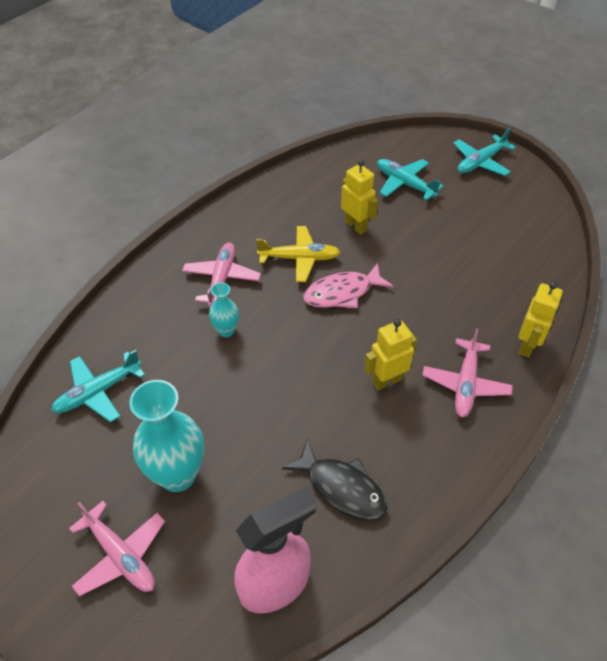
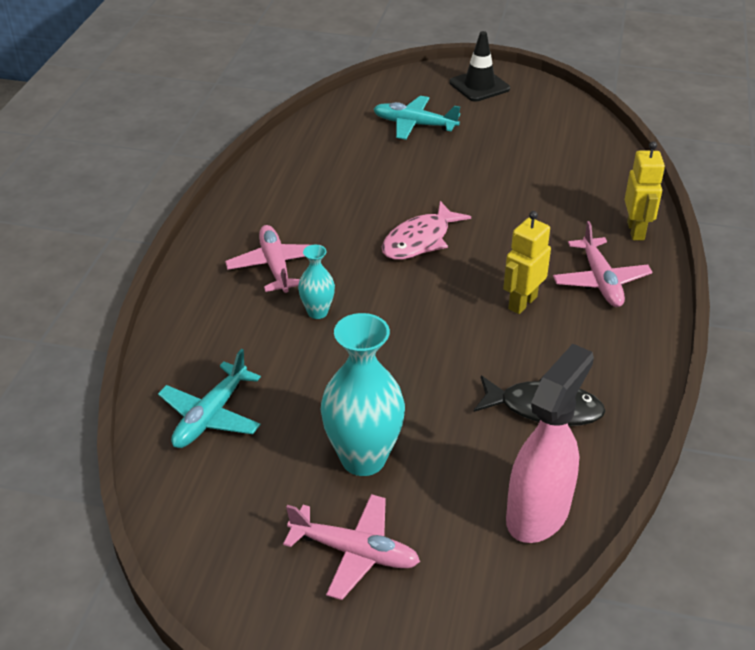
camera: 25 degrees left, 10 degrees down
yellow plane [256,226,340,282] -> none
yellow robot [341,160,378,234] -> none
turquoise plane [454,128,516,176] -> black traffic cone [449,31,510,102]

